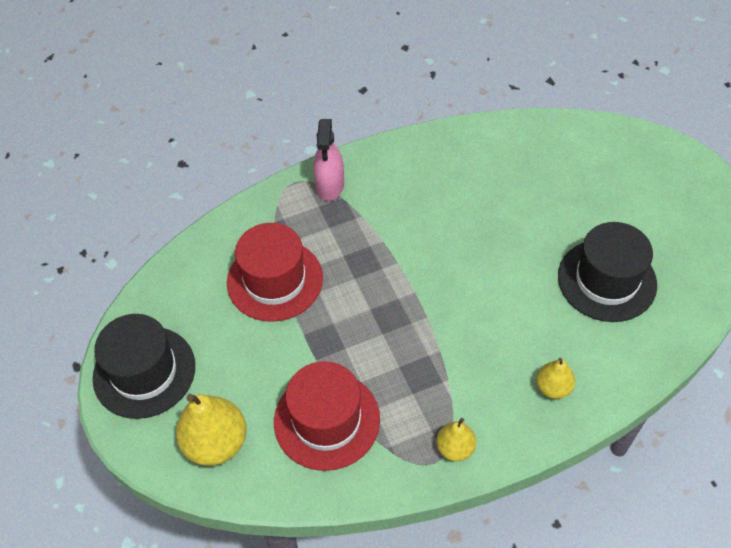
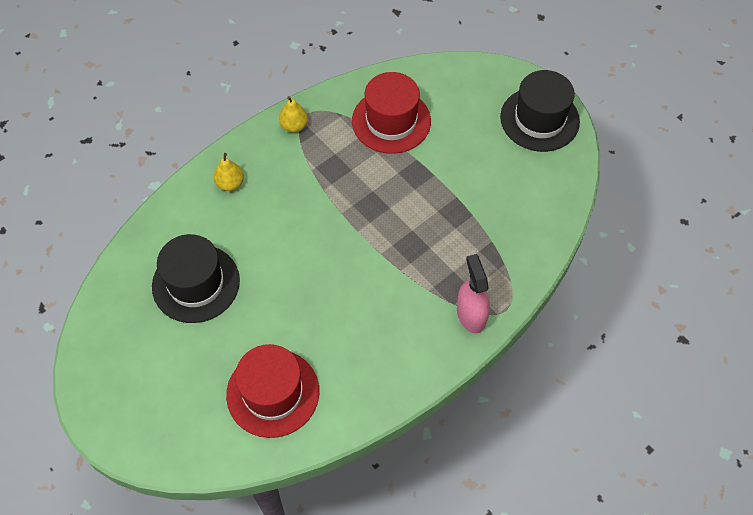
camera: 160 degrees right, 5 degrees up
yellow pear [176,394,247,466] -> none
red hat [227,223,323,322] -> red hat moved to [226,344,319,438]

